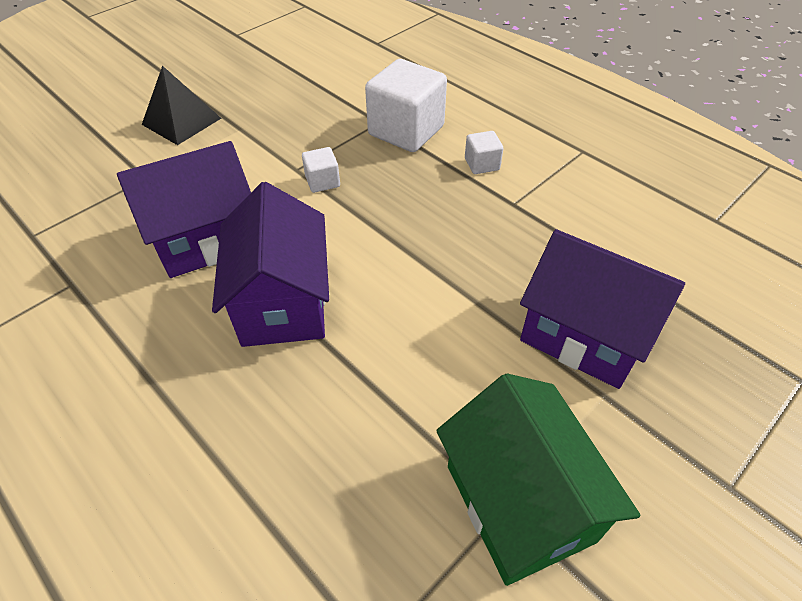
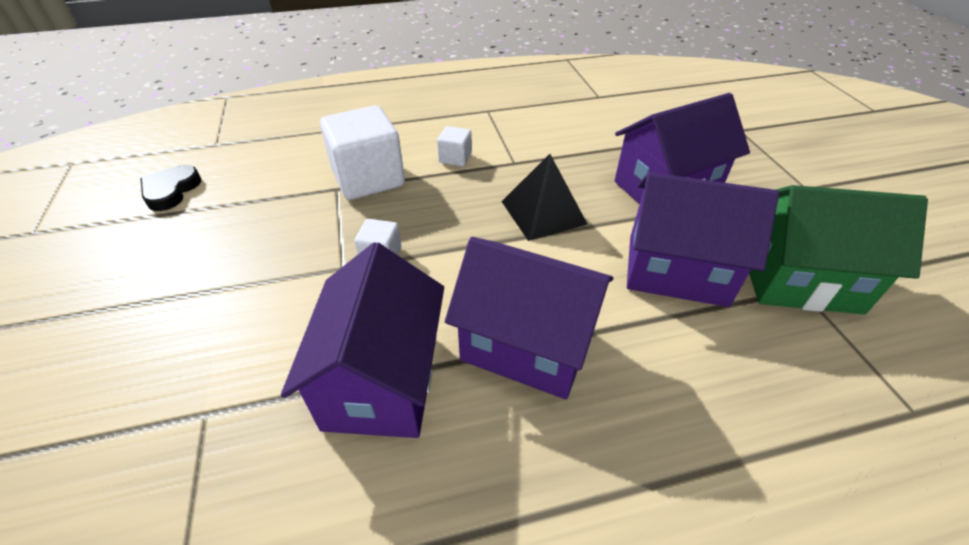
camera: 60 degrees left, 5 degrees down
black pyramid [142,66,221,145] -> black pyramid moved to [502,154,587,241]
none -> black heart [141,165,201,211]
none -> purple house [627,172,779,307]

